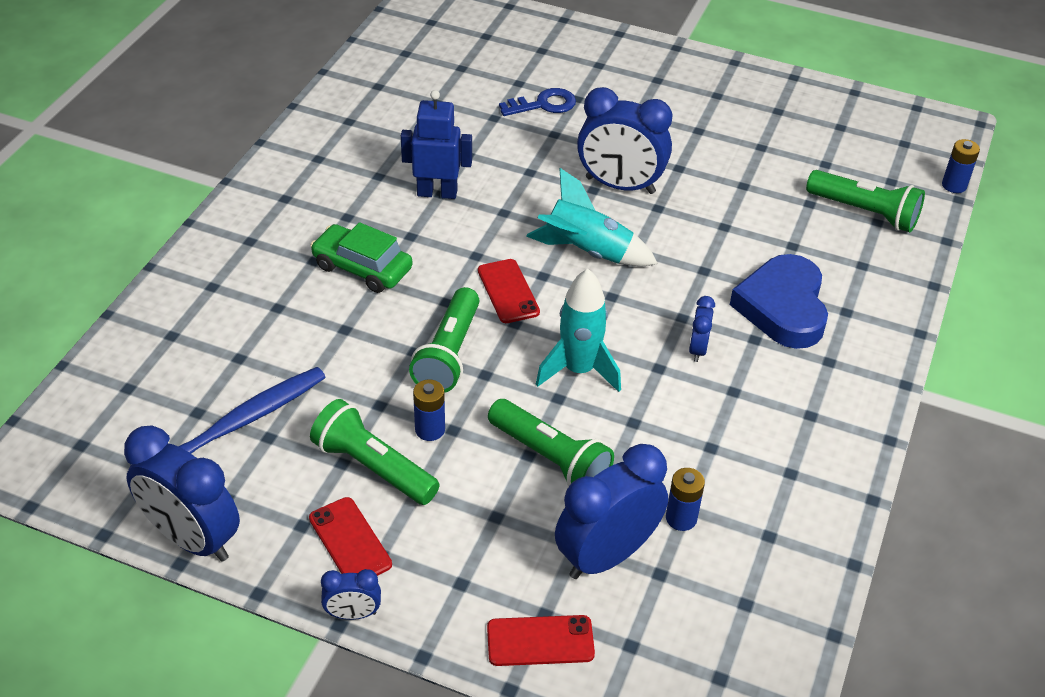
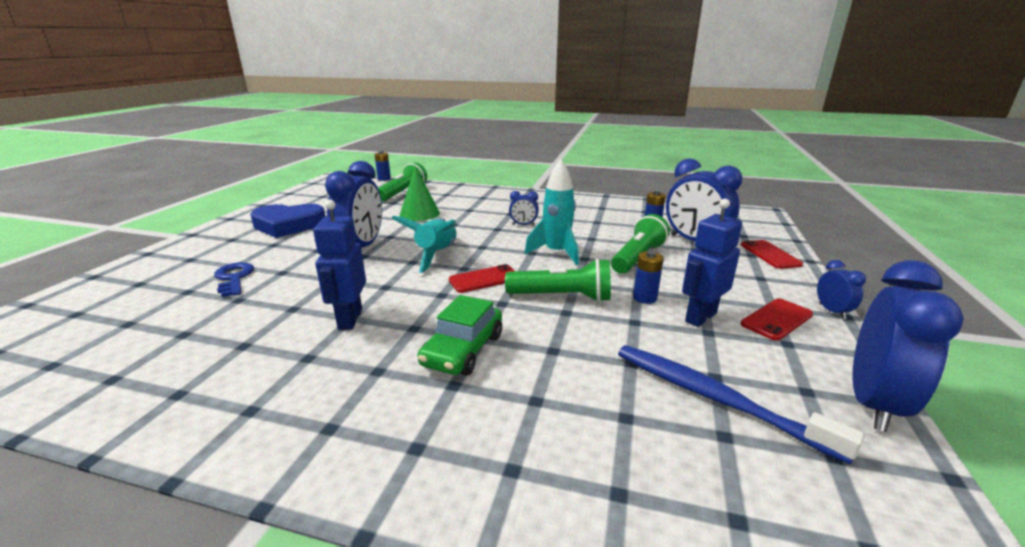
camera: 95 degrees left, 20 degrees down
green flashlight [310,399,440,505] -> blue robot [682,199,742,327]
blue heart [730,254,828,349] -> blue heart moved to [250,204,326,238]
none -> green cone [400,166,440,221]

